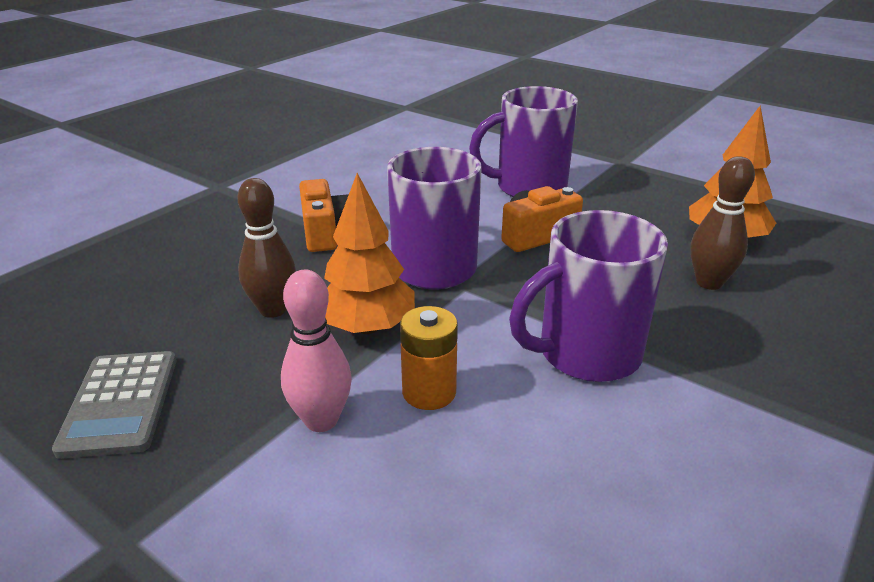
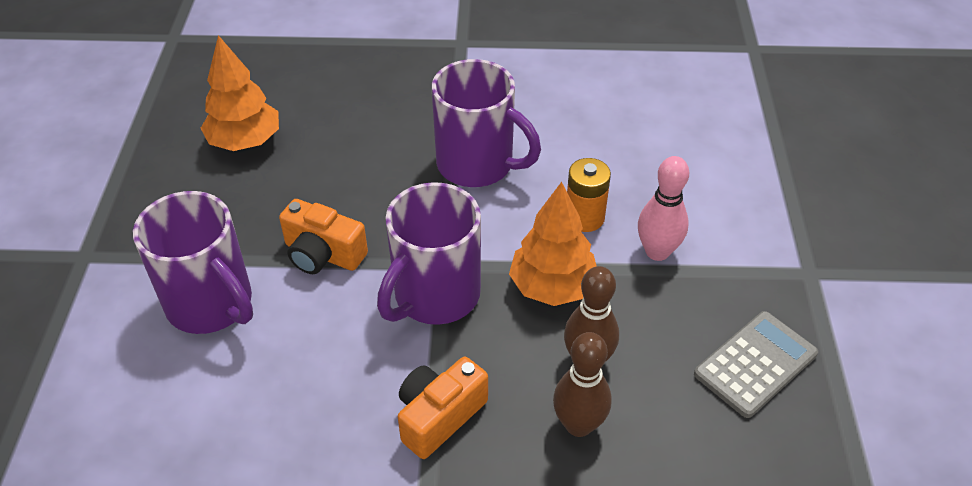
camera: 125 degrees left, 15 degrees up
brown bowling pin [690,156,755,290] -> brown bowling pin moved to [553,332,612,437]

